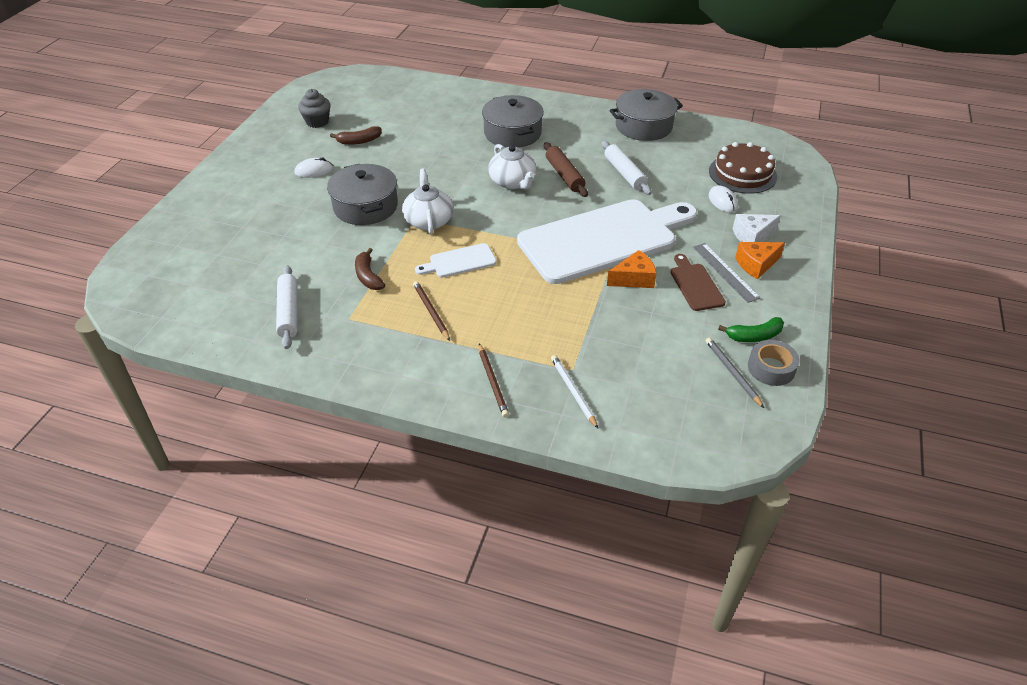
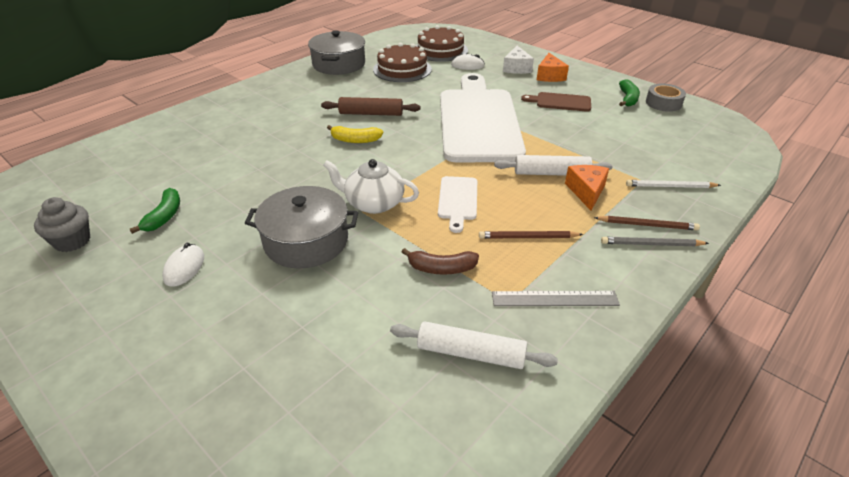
camera: 65 degrees left, 5 degrees down
brown banana [330,126,381,145] -> green banana [130,188,180,234]
grey pot [482,95,544,148] -> none
white teapot [488,144,536,189] -> yellow banana [327,125,383,143]
white rolling pin [602,141,652,195] -> white rolling pin moved to [494,155,612,176]
orange cheese [607,250,657,288] -> orange cheese moved to [565,165,609,211]
grey ruler [693,243,760,303] -> grey ruler moved to [492,291,620,306]
grey pencil [706,337,764,408] -> grey pencil moved to [601,237,709,246]
none -> brown cake [373,43,432,82]

